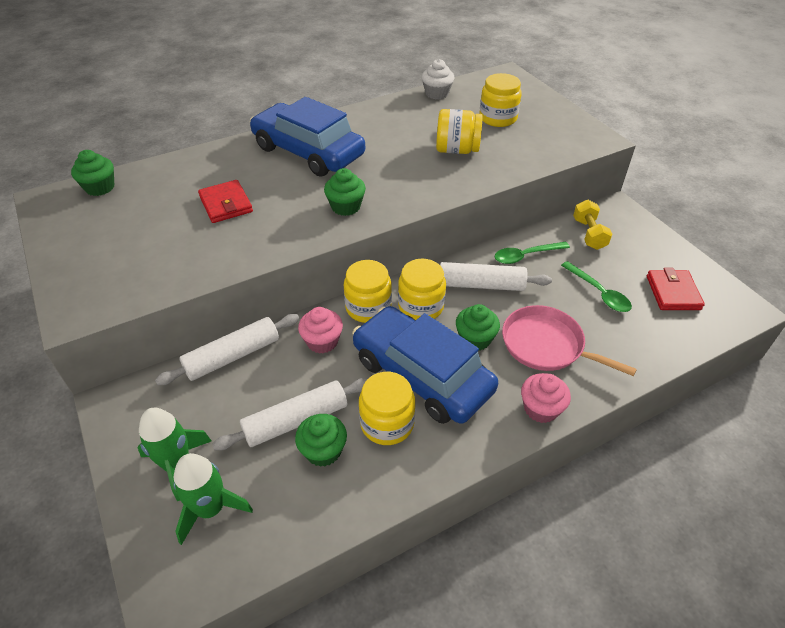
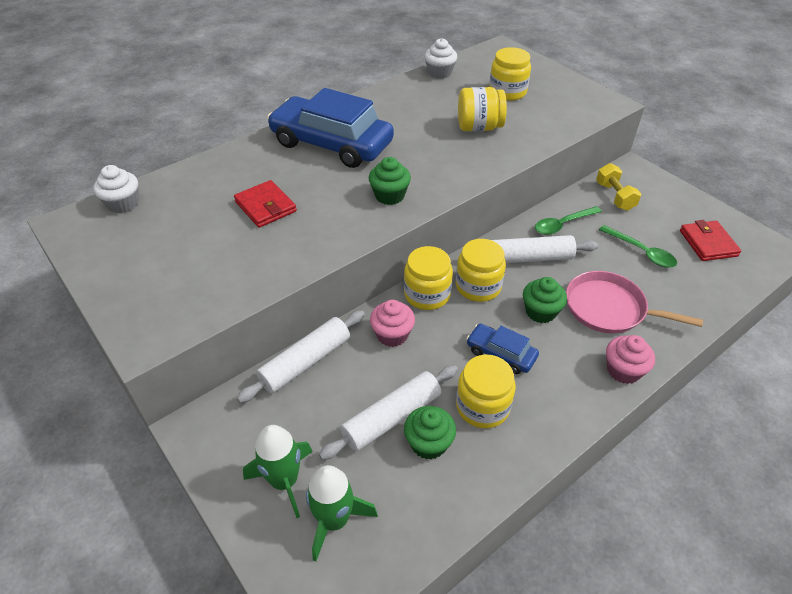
camera: 10 degrees left, 0 degrees up
green cupcake [71,150,114,196] -> white cupcake [93,165,139,214]
blue car [352,306,498,424] -> blue car [466,323,539,374], size x0.47

